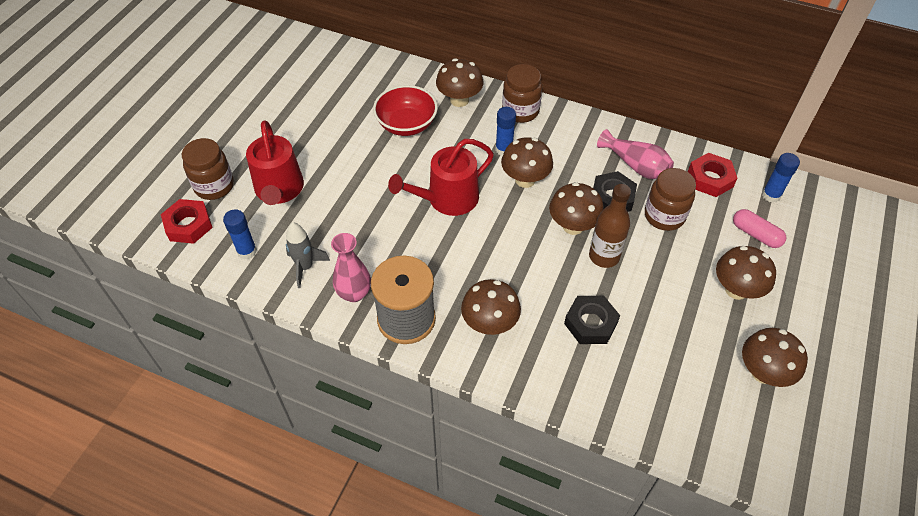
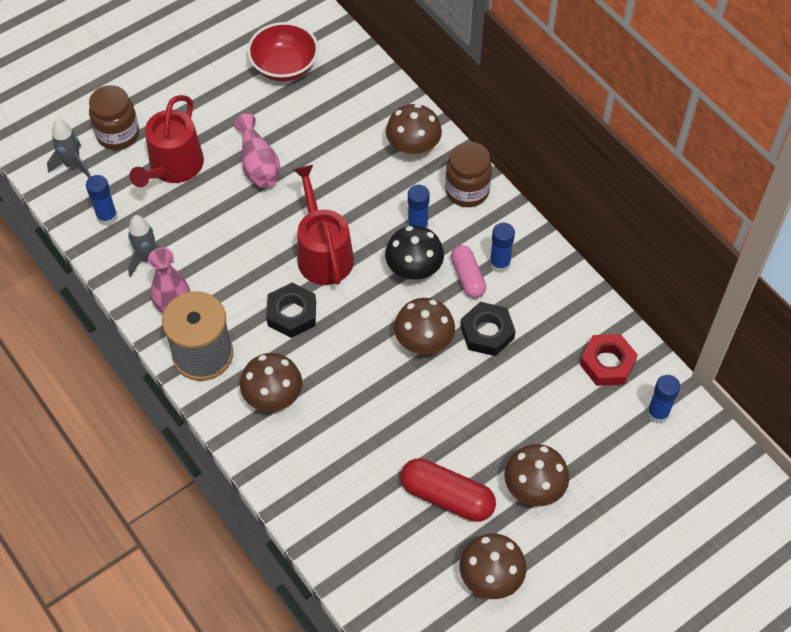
camera: 30 degrees right, 5 degrees up
red nut [161,199,213,244] -> grey rocket [47,119,91,178]
red bowl [373,85,438,136] -> red bowl moved to [247,22,319,81]
red watering can [388,139,494,216] -> red watering can turned 75 degrees clockwise [293,165,354,285]
brown mushroom [501,137,553,188] -> black mushroom [385,226,444,281]
black nut [564,296,620,344] -> black nut moved to [267,283,316,338]
brown bottle [589,184,631,268] -> none
pink vase [597,129,674,179] -> pink vase moved to [234,114,280,188]
brown jar [645,168,696,231] -> none
pink capsule [733,209,786,248] -> pink capsule moved to [451,245,486,298]
none -> red capsule [400,458,496,522]
none -> blue glue stick [489,222,515,273]

